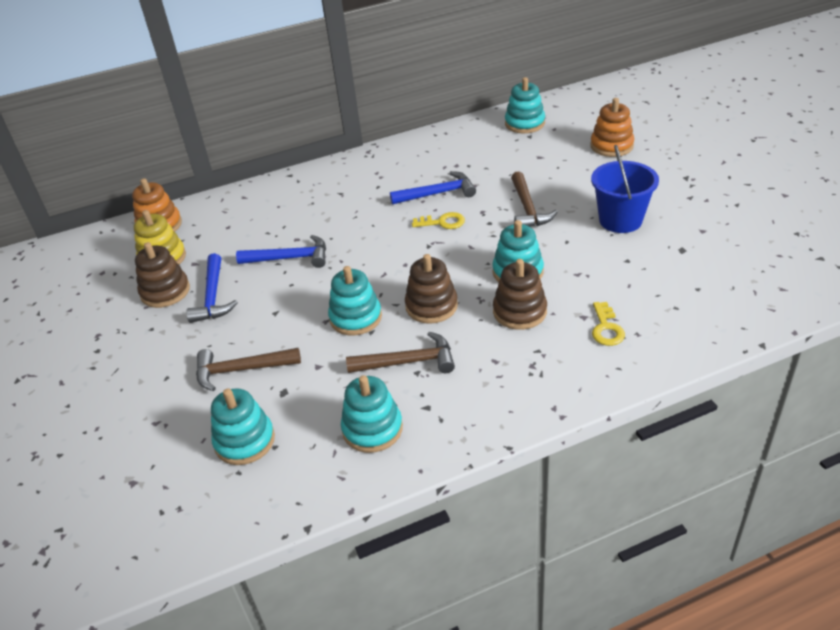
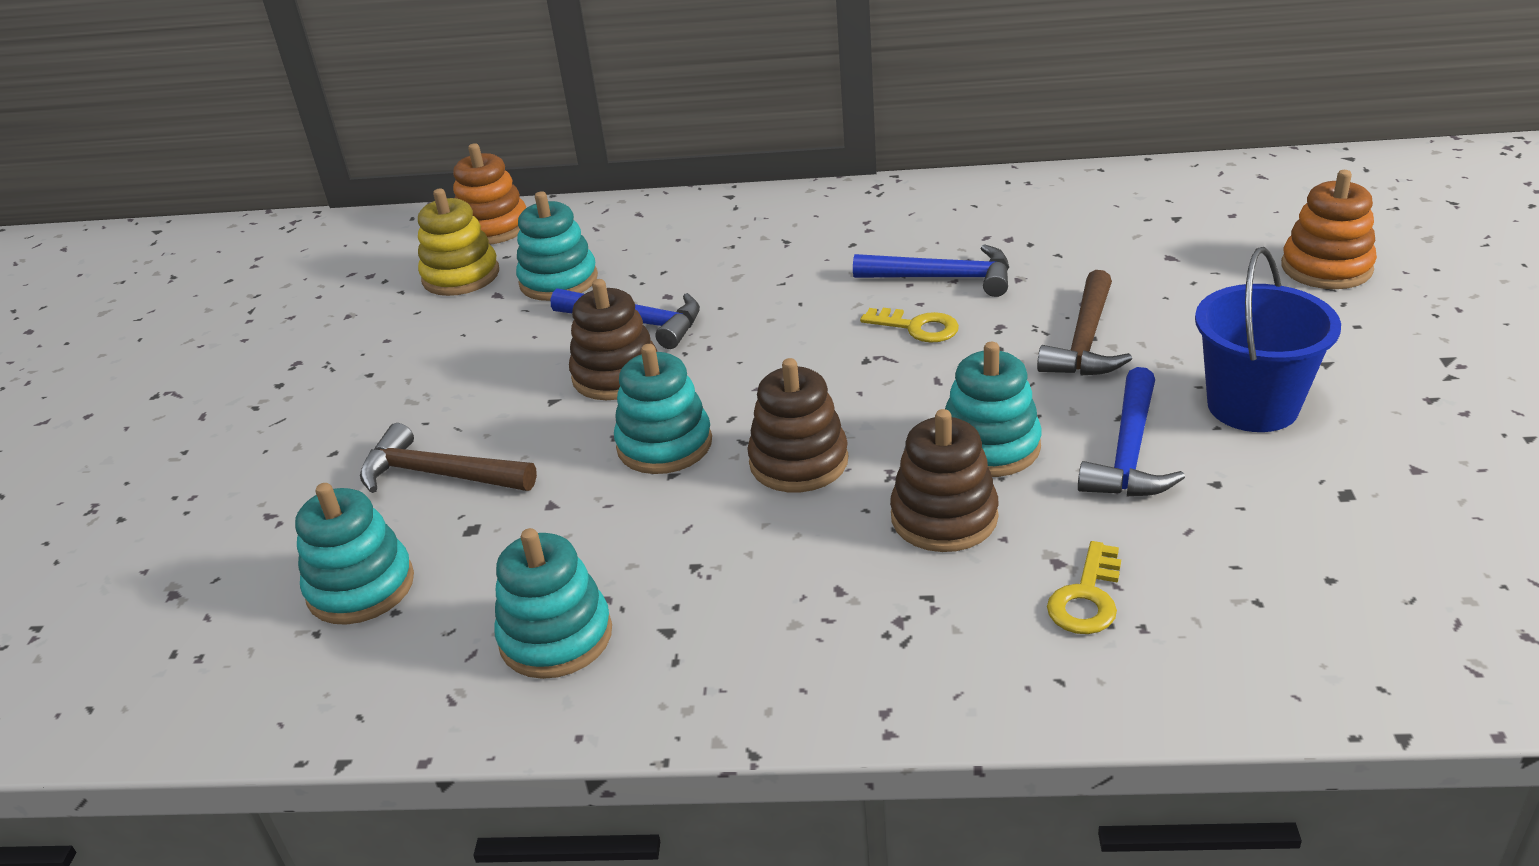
camera: 25 degrees right, 5 degrees down
brown stacking toy [135,242,190,308] -> brown stacking toy moved to [569,279,657,400]
blue hammer [186,253,238,323] -> blue hammer moved to [1078,367,1185,496]
brown hammer [346,332,455,373] -> none
turquoise stacking toy [505,77,545,133] -> turquoise stacking toy moved to [516,191,598,301]

